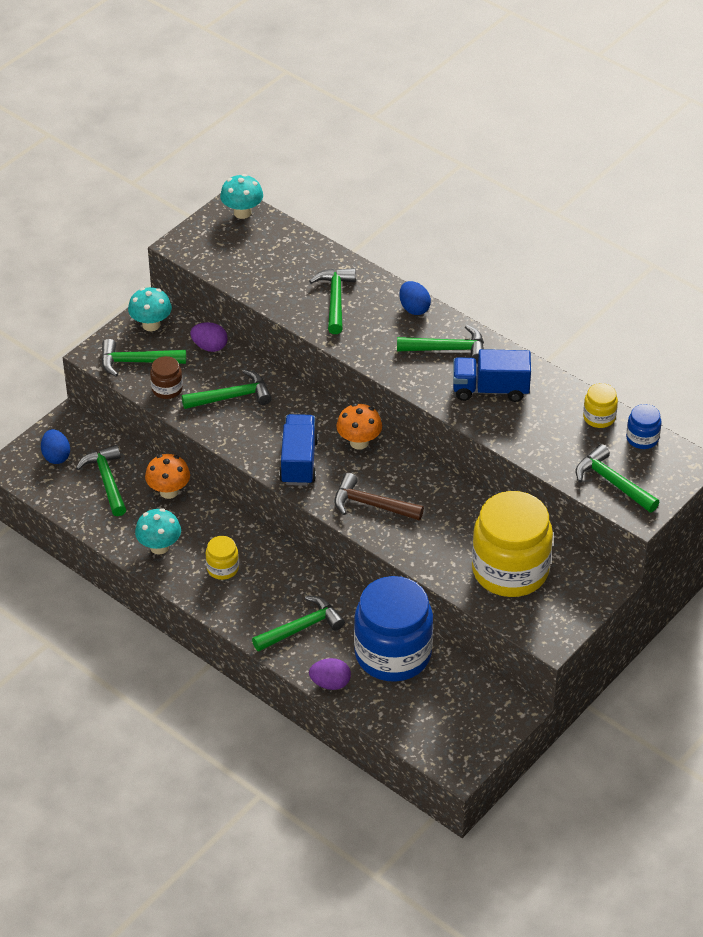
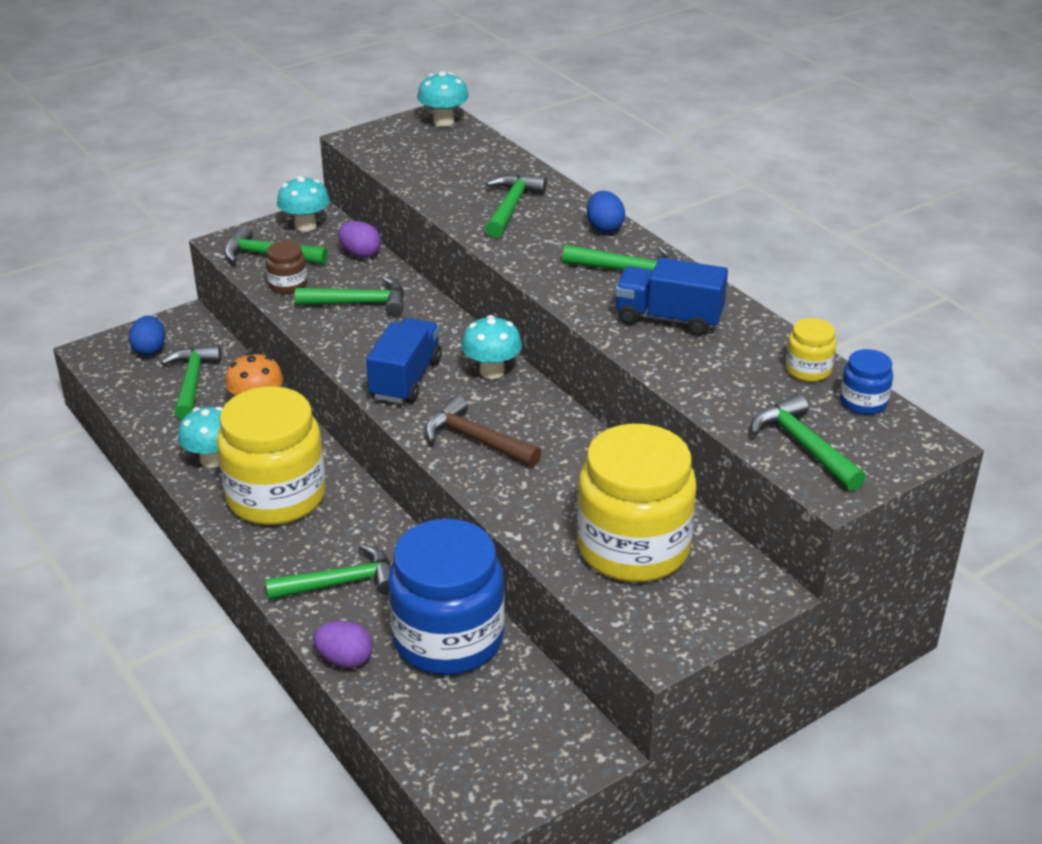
camera: 15 degrees right, 10 degrees down
yellow jar [206,536,239,580] -> yellow jar [217,386,326,525], size x2.31
orange mushroom [336,403,382,450] -> turquoise mushroom [461,315,522,379]

